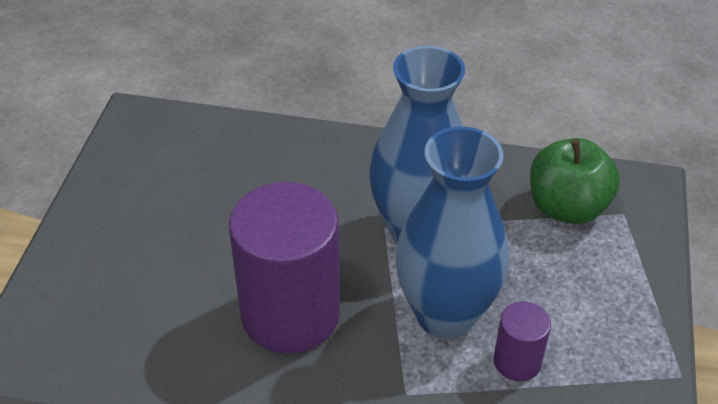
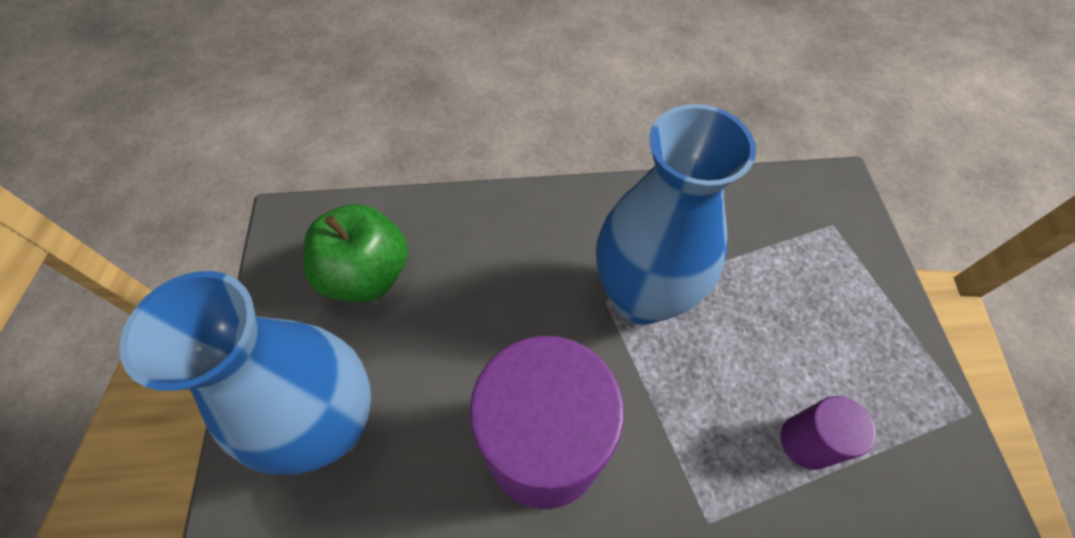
camera: 15 degrees left, 15 degrees up
blue vase [395,126,509,339] -> blue vase moved to [119,271,371,474]
green apple [530,138,620,224] -> green apple moved to [303,204,408,302]

